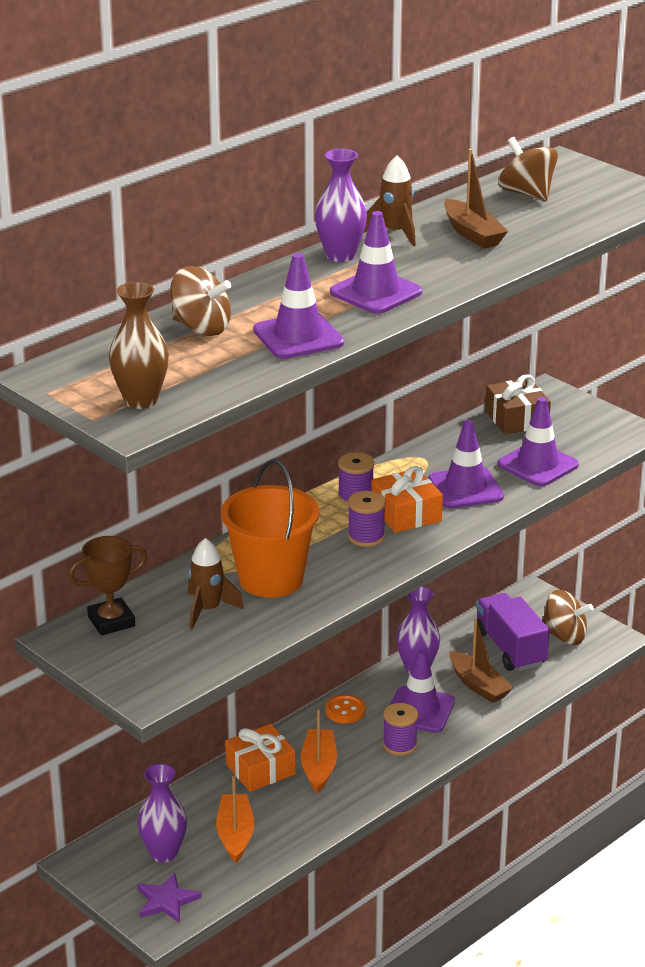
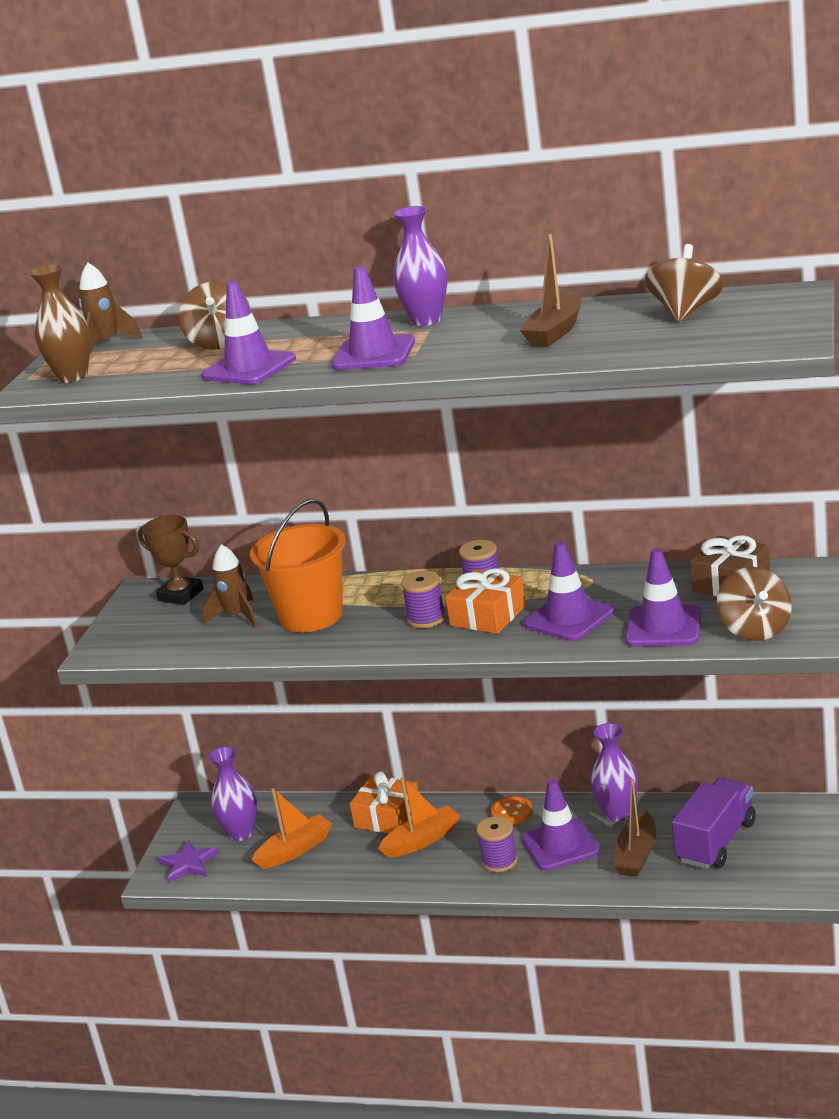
camera: 60 degrees right, 5 degrees down
brown rocket [364,155,416,246] -> brown rocket moved to [79,263,142,356]
brown spinning top [542,590,594,645] -> brown spinning top moved to [717,567,792,641]

